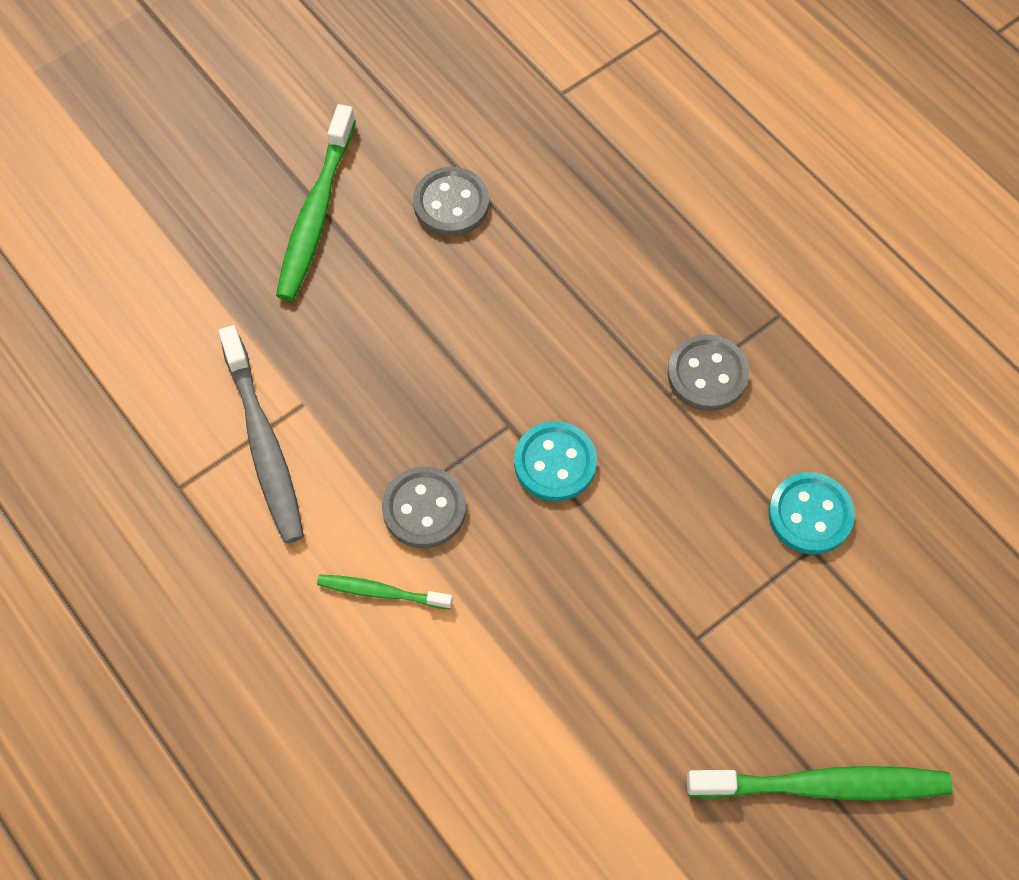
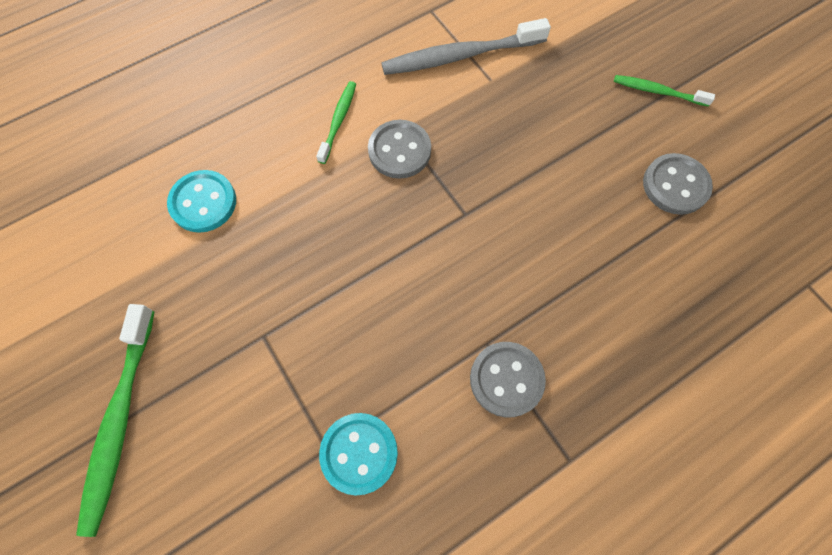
camera: 95 degrees right, 5 degrees up
green toothbrush [276,104,356,301] -> green toothbrush [614,75,715,107], size x0.55
turquoise button [514,421,597,501] -> turquoise button moved to [167,170,236,233]

